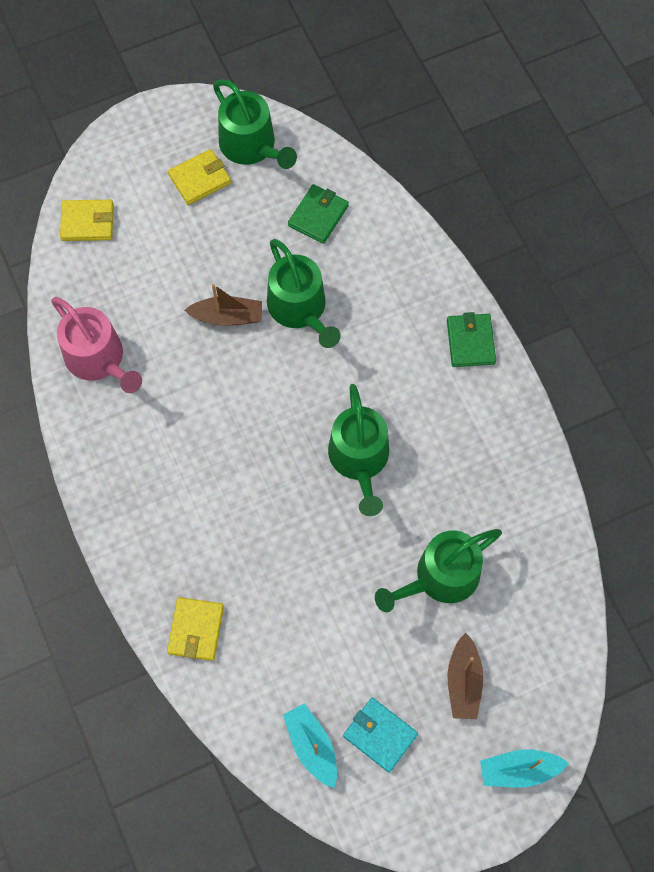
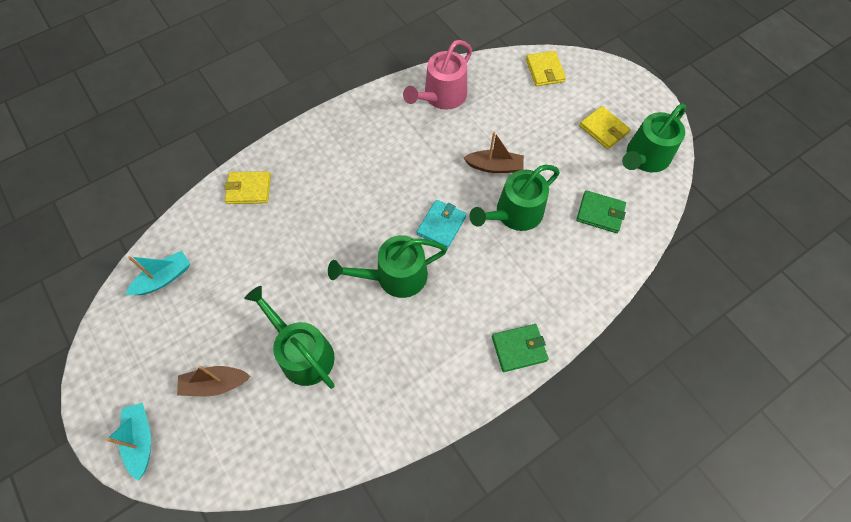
camera: 80 degrees right, 5 degrees down
brown boat [184,284,262,326] -> brown boat turned 75 degrees counterclockwise [463,132,524,173]
turquoise wallet [343,698,418,772] -> turquoise wallet moved to [417,200,466,249]

